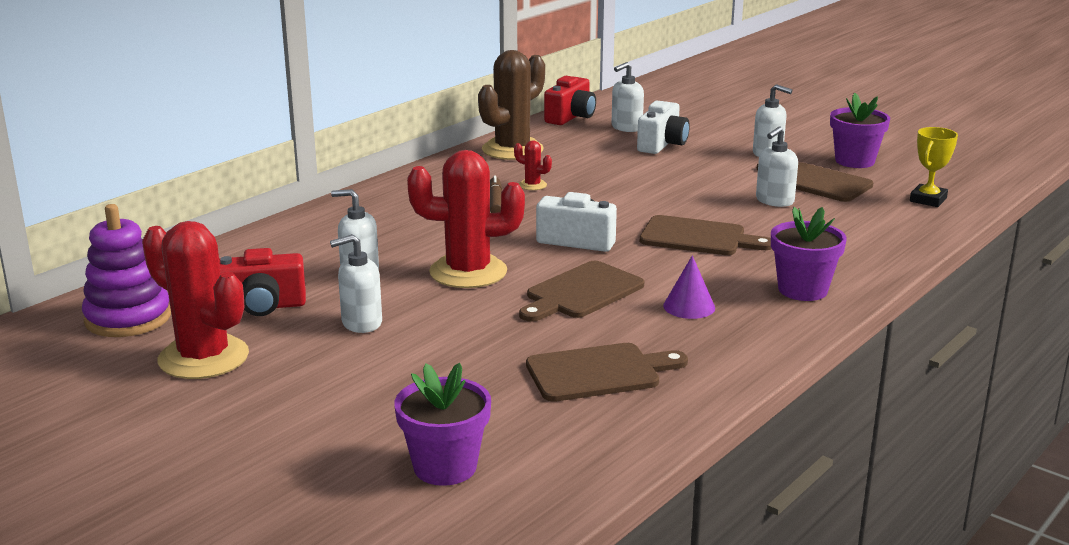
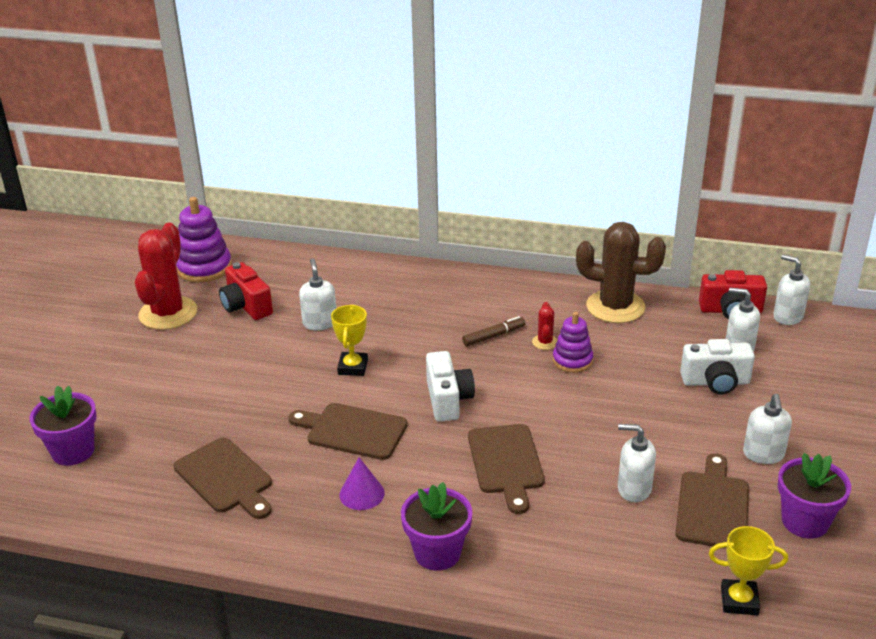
camera: 65 degrees right, 10 degrees up
white soap dispenser [330,234,382,333] -> white soap dispenser moved to [773,254,810,325]
red cactus [407,150,525,288] -> yellow trophy [331,305,368,376]
none -> purple stacking toy [553,312,593,373]

